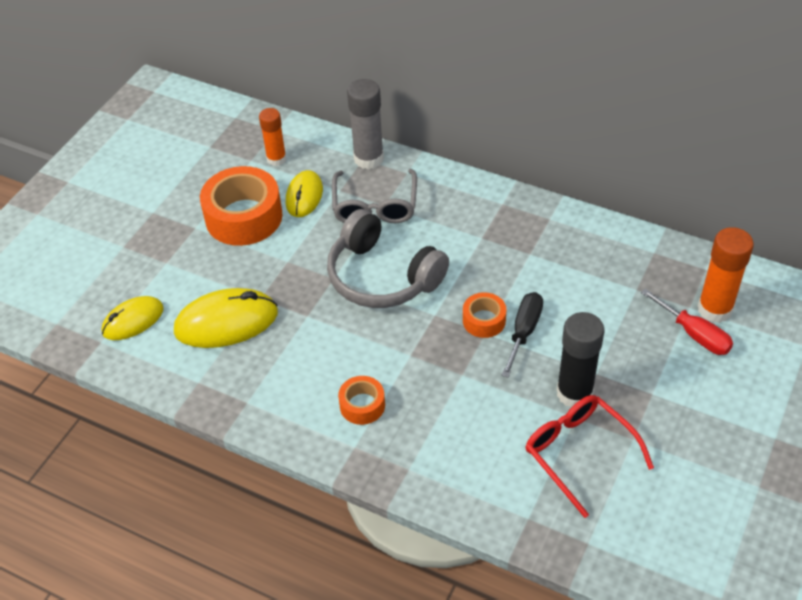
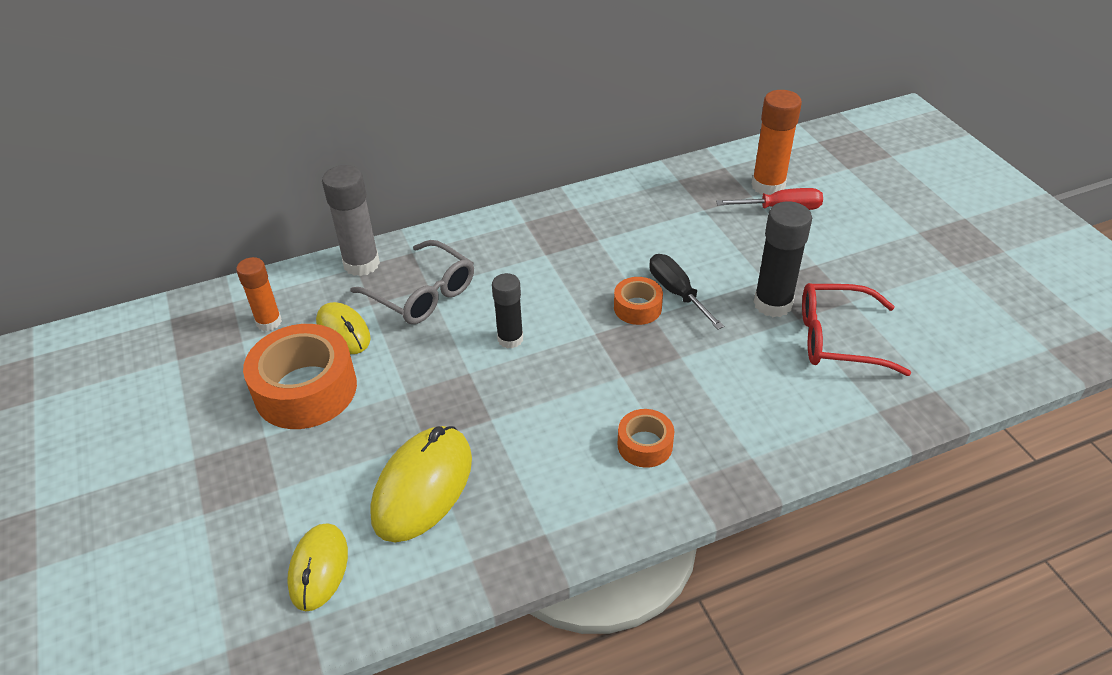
camera: 50 degrees left, 5 degrees down
grey headphones [327,209,449,308] -> black glue stick [492,273,523,349]

